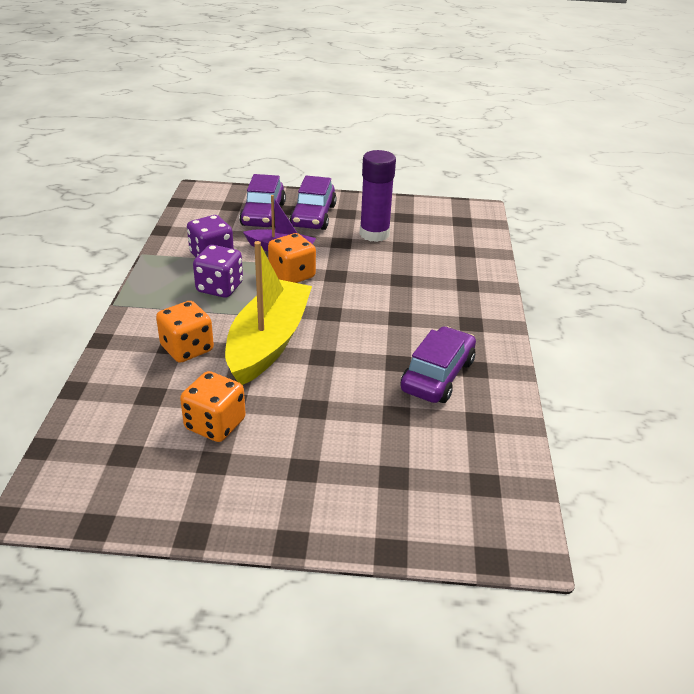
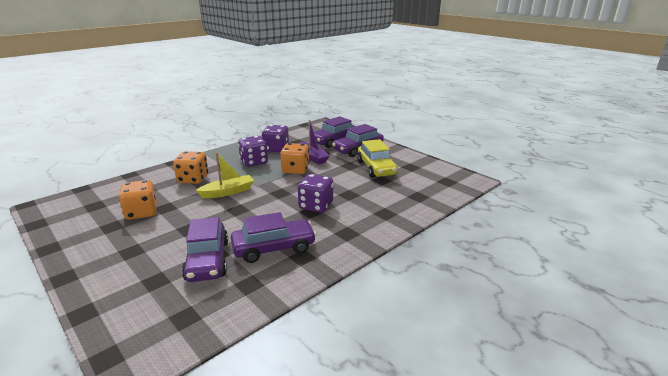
camera: 45 degrees right, 10 degrees down
yellow boat [225,241,312,385] -> yellow boat [195,152,254,198], size x0.56
purple glue stick [359,150,396,242] -> yellow car [357,139,398,178]
none -> purple car [182,217,228,282]
none -> purple dice [298,174,333,213]

